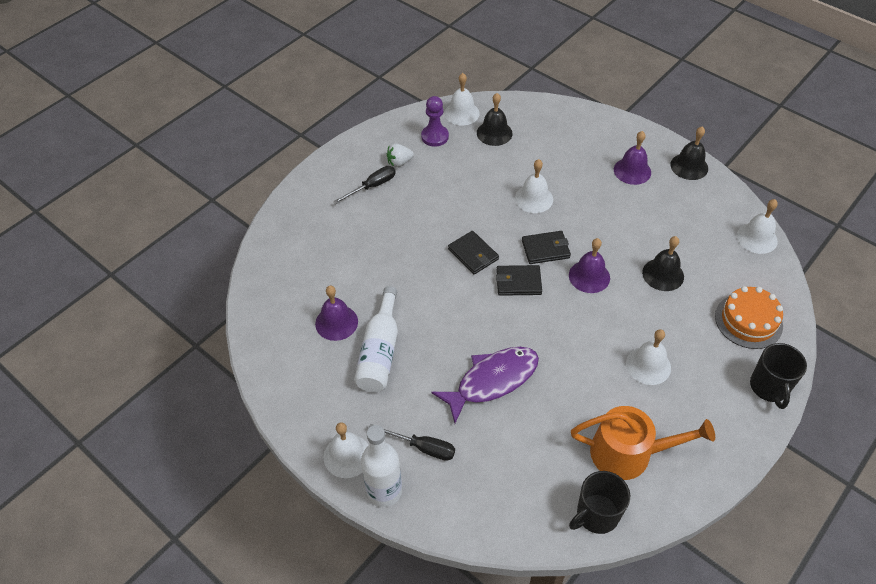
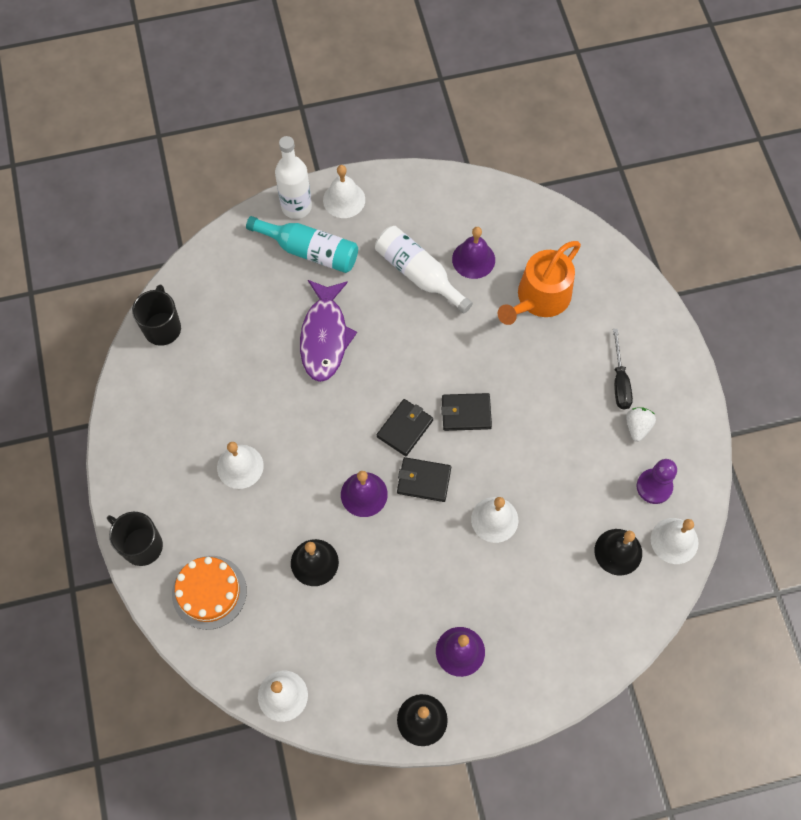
camera: 125 degrees right, 15 degrees up
black screwdriver [369,424,455,461] -> turquoise bottle [246,216,358,273]
black wallet [522,231,571,264] -> black wallet turned 75 degrees clockwise [397,457,451,502]
orange watering can [571,406,715,480] -> orange watering can moved to [498,241,581,325]

